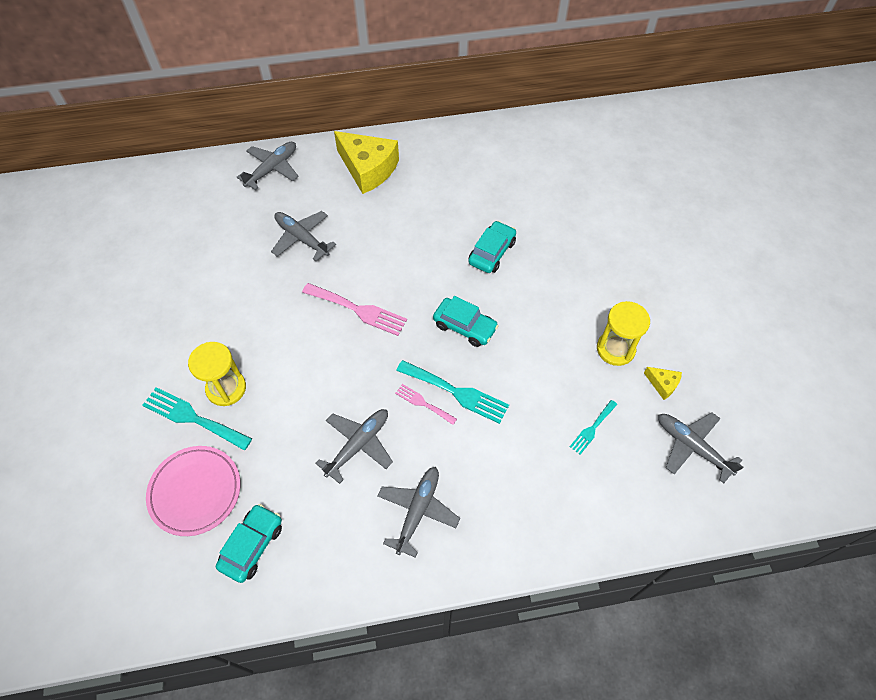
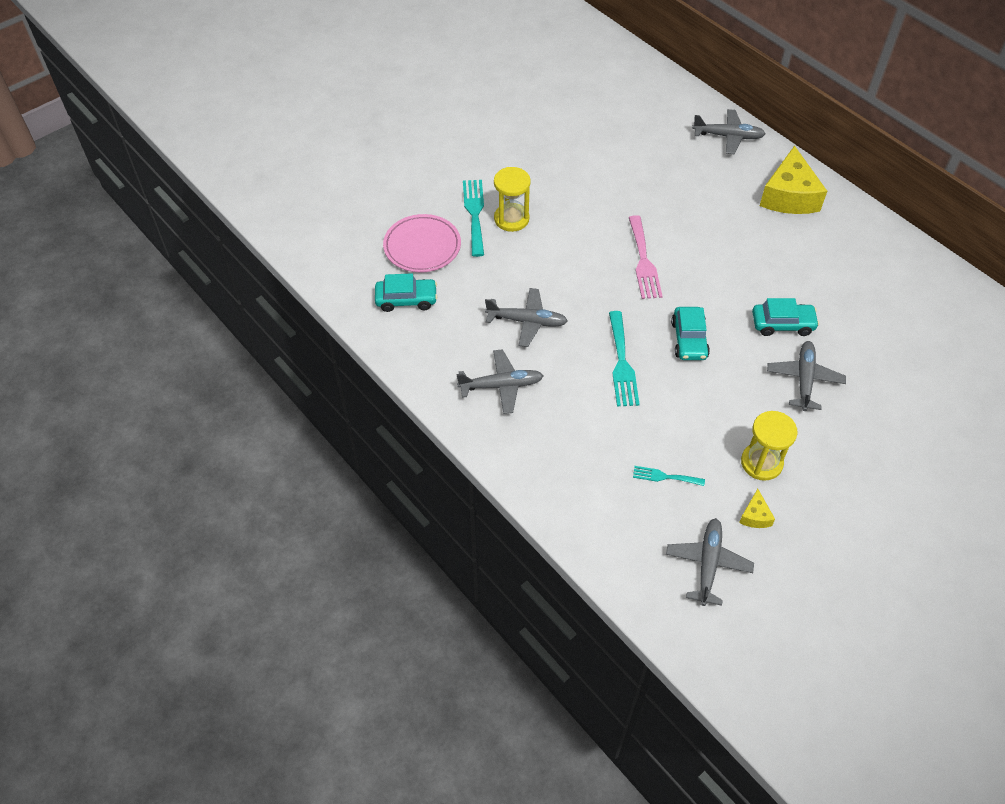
camera: 60 degrees right, 5 degrees down
grey plane [271,211,336,261] -> grey plane moved to [767,341,846,411]
pink fork [395,384,457,425] -> none

